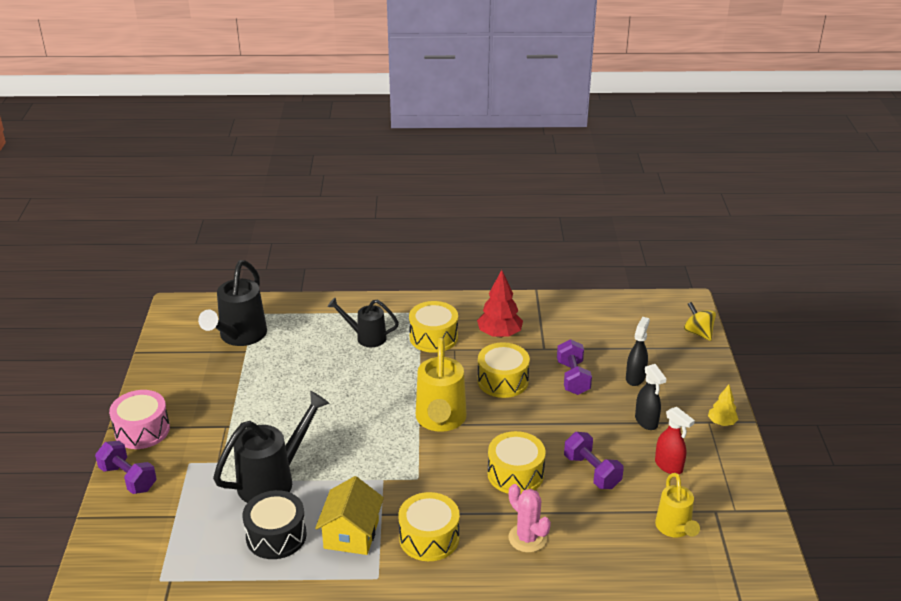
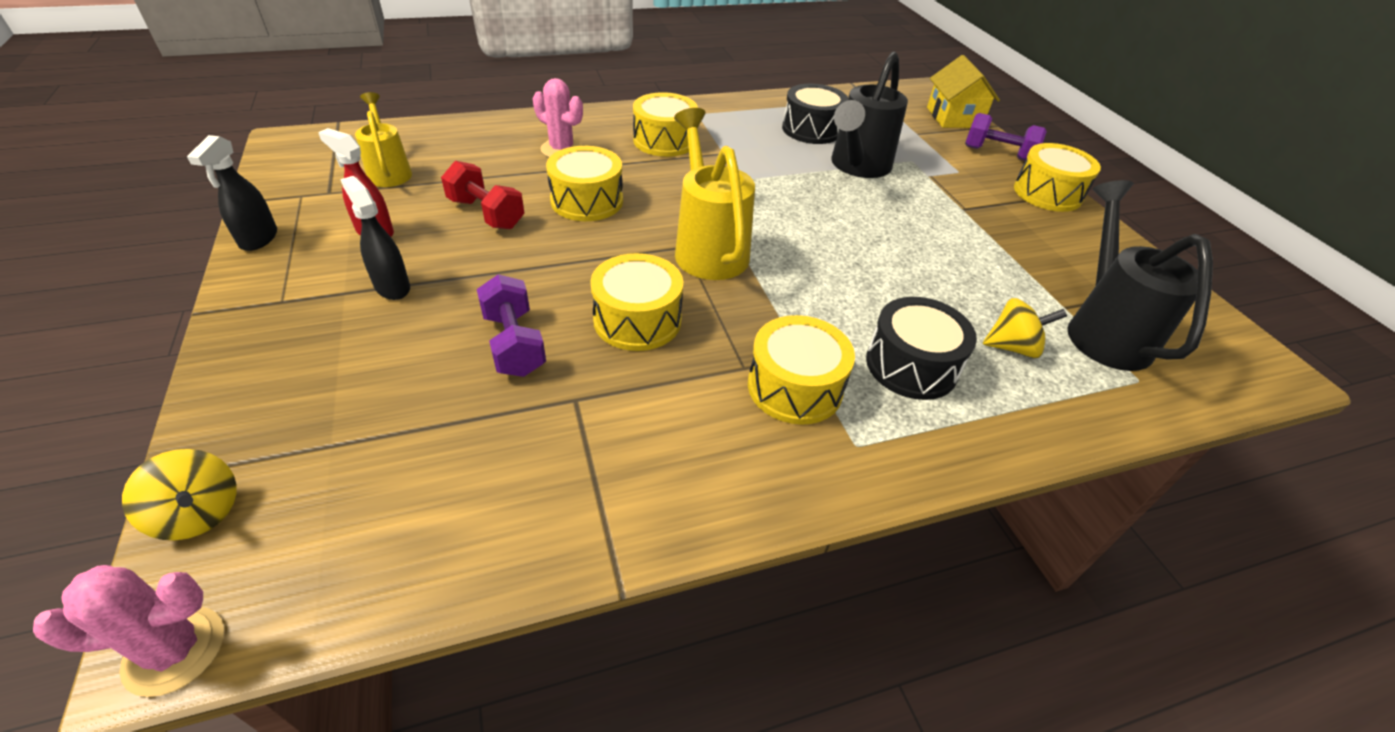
camera: 160 degrees right, 10 degrees up
pink drum [109,390,170,449] -> yellow drum [1014,143,1101,212]
yellow house [315,476,384,555] -> yellow house moved to [927,55,1000,128]
black watering can [327,298,399,347] -> black drum [866,297,977,400]
red tree [477,270,523,338] -> none
purple dumbbell [564,432,624,489] -> red dumbbell [441,161,524,229]
black spray bottle [626,317,650,386] -> black spray bottle moved to [187,135,277,251]
yellow tree [708,385,738,426] -> none
none -> pink cactus [33,565,224,697]
none -> yellow spinning top [983,298,1067,358]

